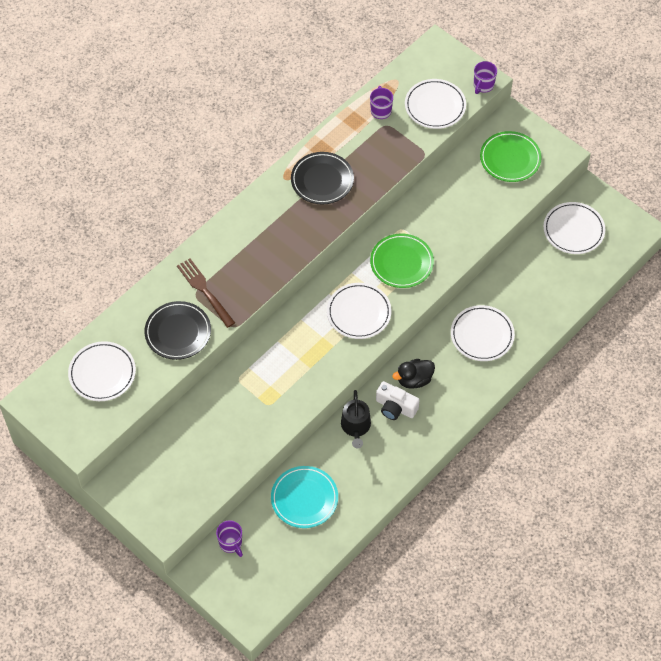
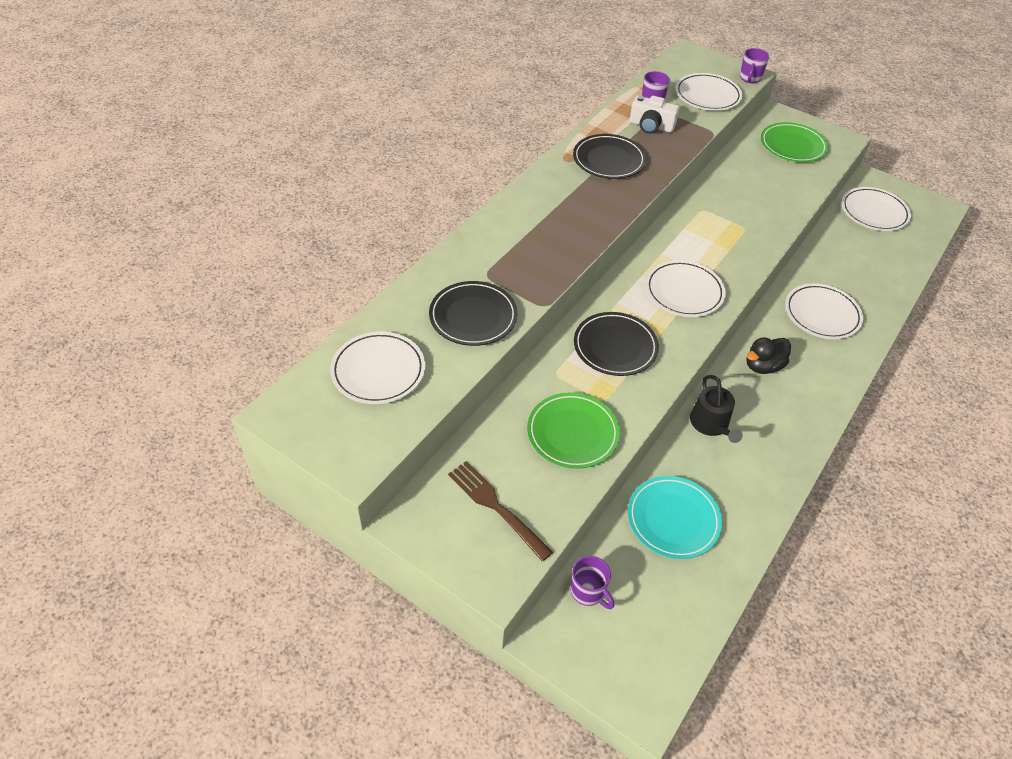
camera: 10 degrees left, 10 degrees down
brown fork [177,258,235,328] -> brown fork moved to [448,461,553,561]
green plate [370,234,434,288] -> green plate moved to [527,393,620,469]
white camera [376,381,420,420] -> white camera moved to [630,96,680,134]
none -> black plate [574,312,659,376]

